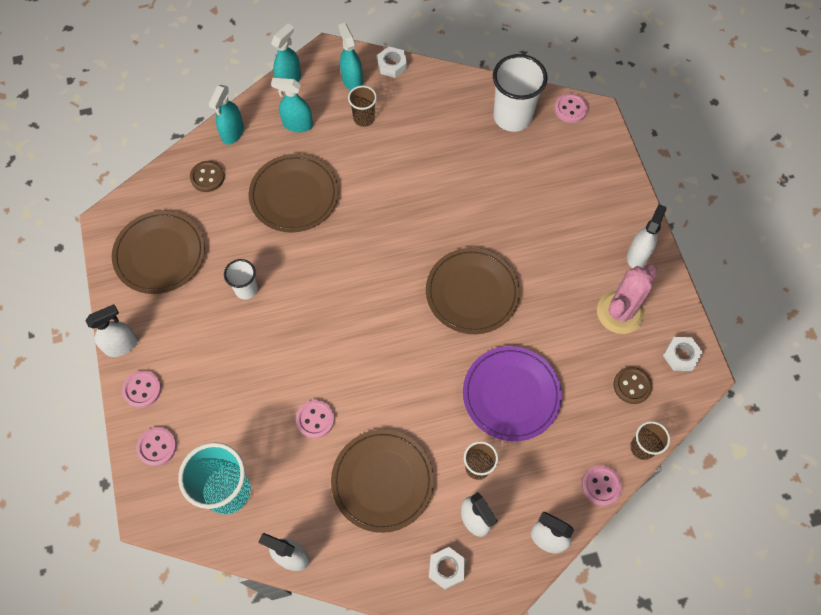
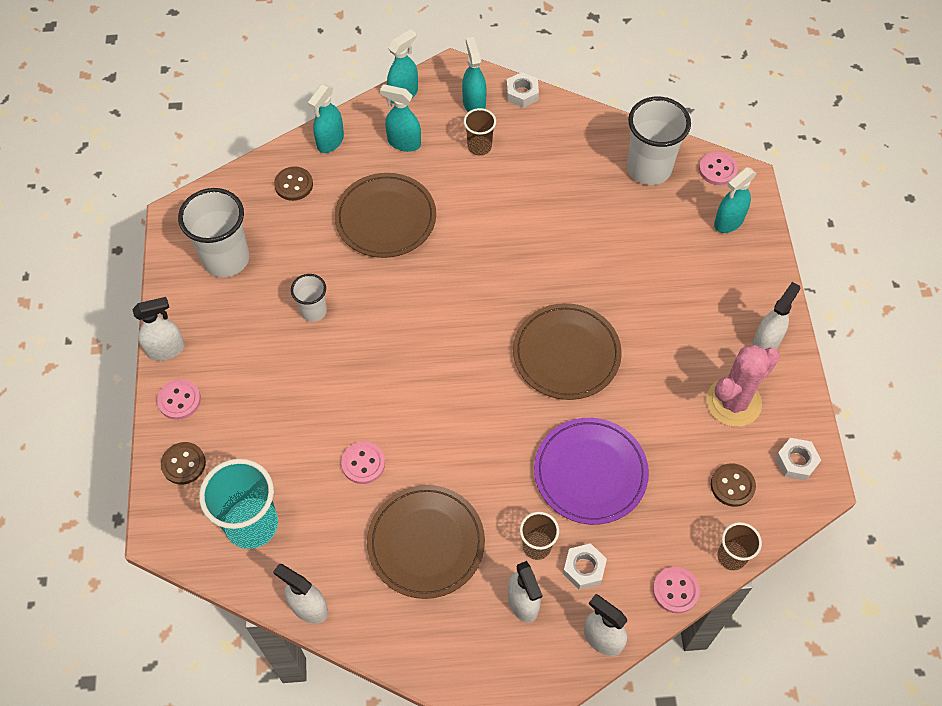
camera: 10 degrees right, 5 degrees down
brown plate [112,211,205,294] -> white cup [178,188,249,277]
pink button [136,427,177,466] -> brown button [161,442,206,485]
white nut [429,547,466,590] -> white nut moved to [563,543,607,590]
none -> turquoise spray bottle [714,167,756,233]

